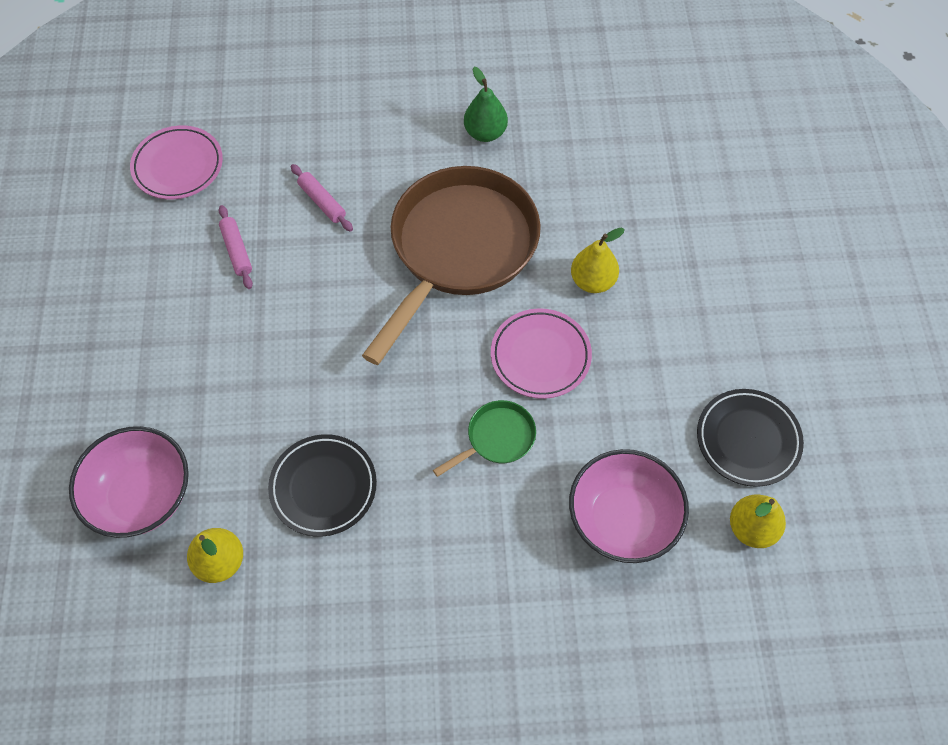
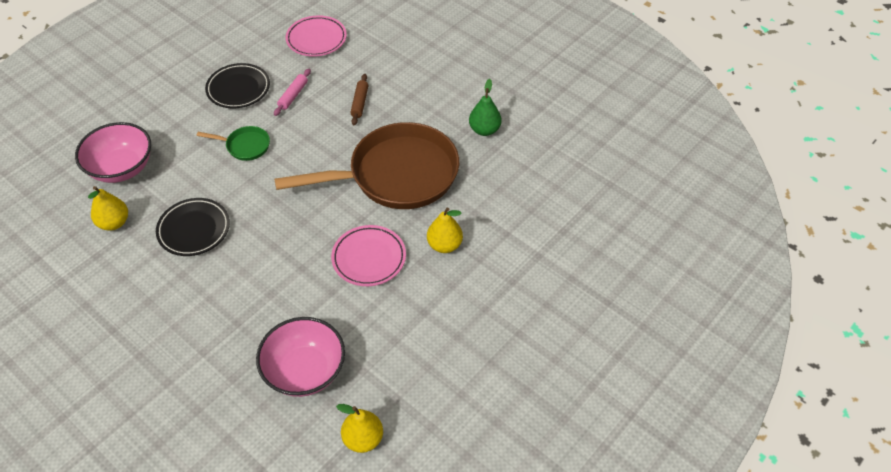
camera: 45 degrees right, 10 degrees down
pink rolling pin [291,164,353,232] -> brown rolling pin [350,74,368,125]
green pan [433,400,536,477] -> green pan moved to [197,126,270,161]
black plate [697,389,804,487] -> black plate moved to [205,63,270,109]

